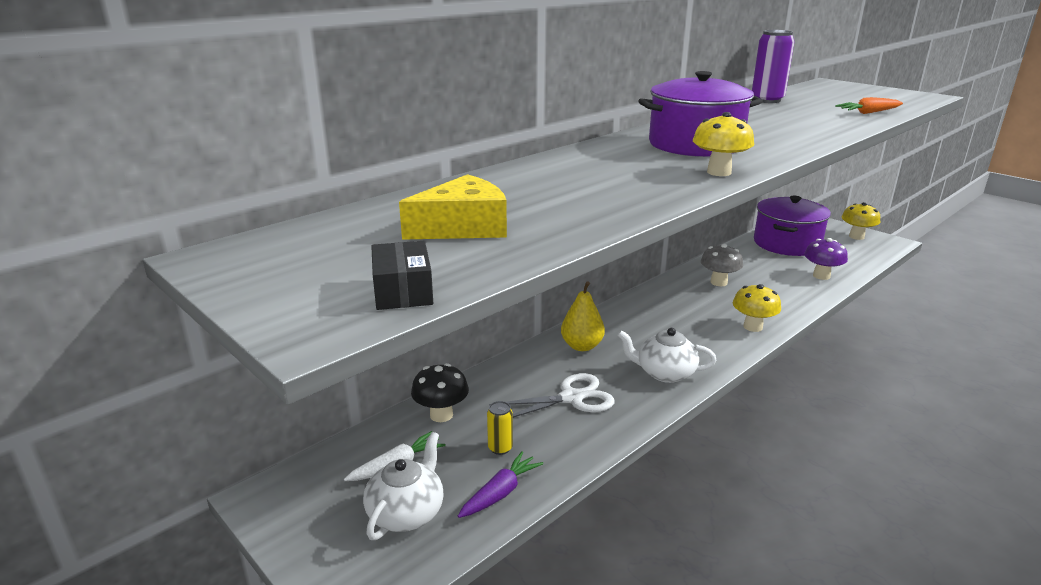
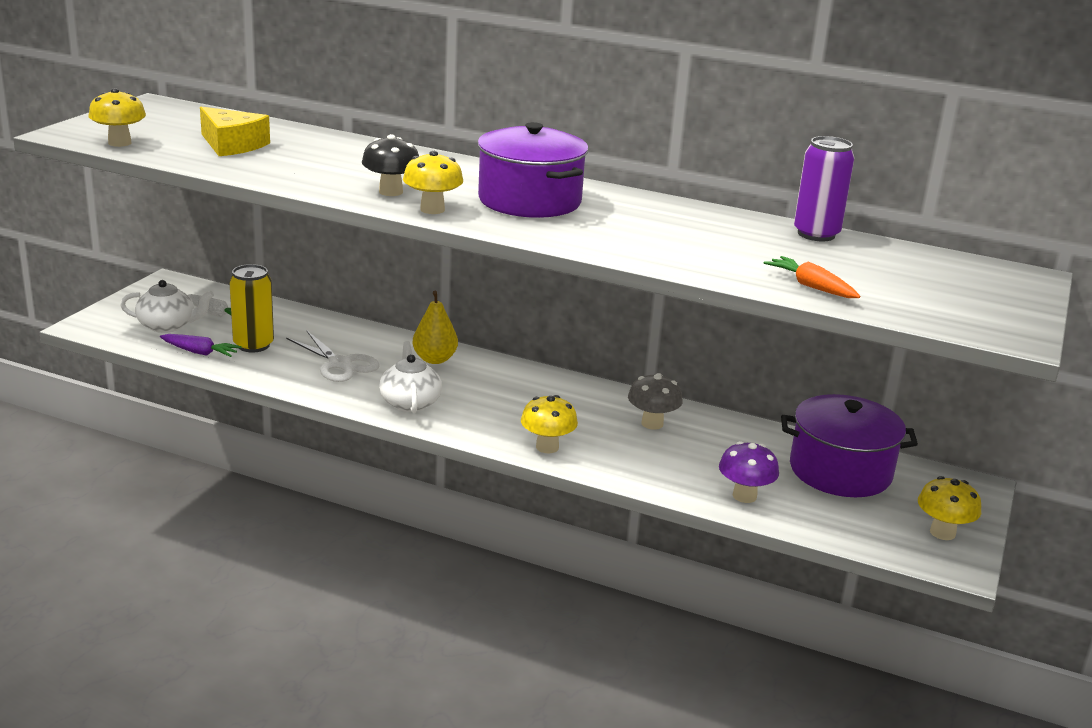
camera: 65 degrees right, 0 degrees up
black box [371,241,433,310] -> yellow mushroom [88,88,146,147]
black mushroom [411,363,469,422] -> black mushroom moved to [362,134,419,196]
yellow can [487,401,513,455] -> yellow can [229,264,274,352], size x1.92

